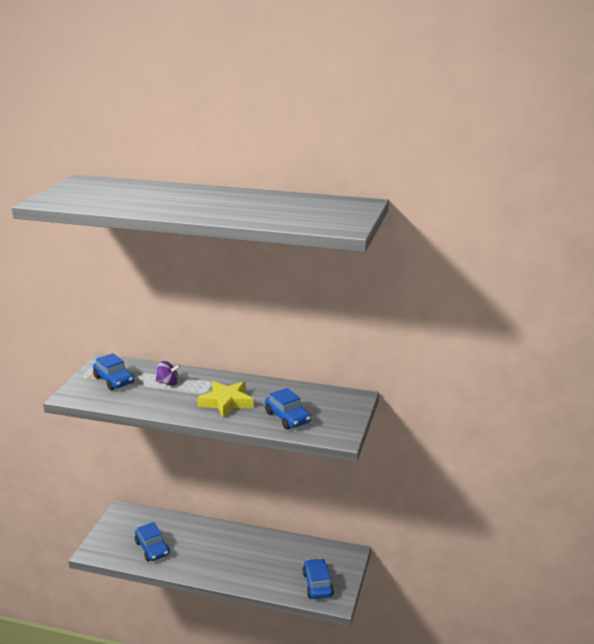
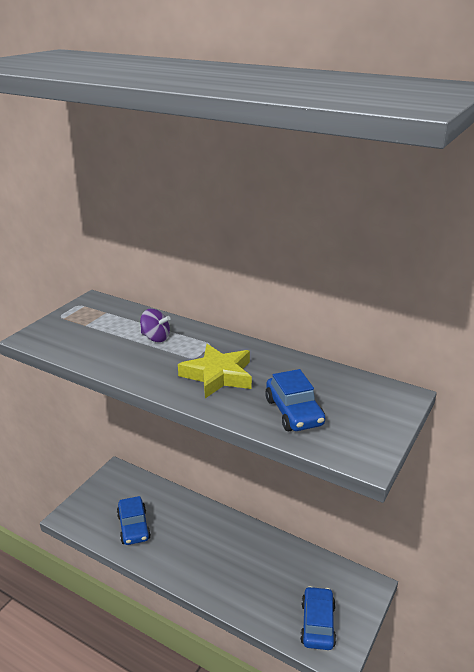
camera: 15 degrees right, 5 degrees up
blue car [93,353,134,390] -> none

